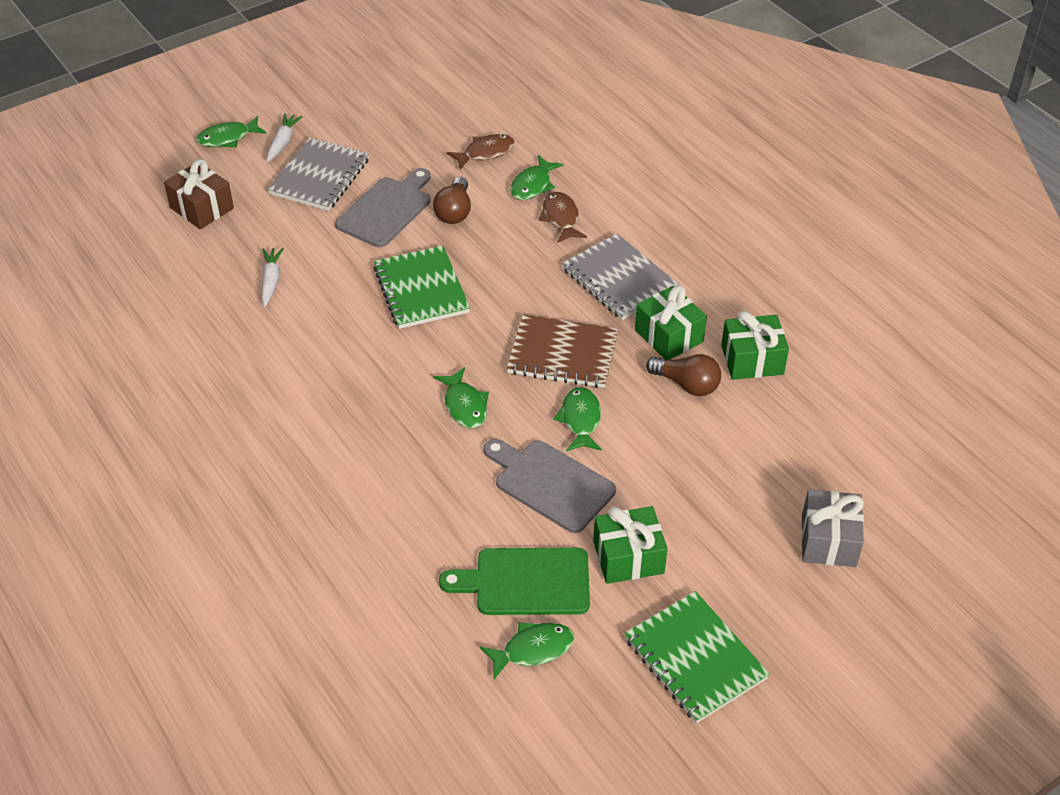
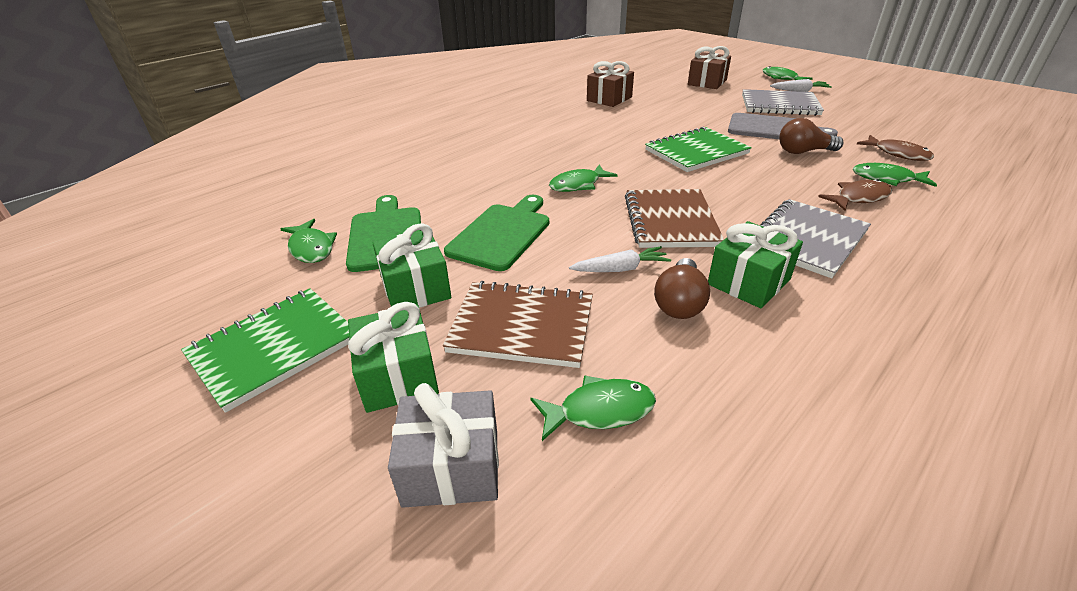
camera: 80 degrees right, 10 degrees down
white carrot [262,248,284,307] -> white carrot moved to [569,246,671,272]
grey cutting board [483,439,616,533] -> green cutting board [444,195,549,271]
green fish [554,387,602,451] -> green fish moved to [530,375,656,441]
green gift [721,311,789,380] -> green gift moved to [348,302,439,413]
none -> brown notebook [443,281,593,368]
none -> brown gift [587,61,634,107]

